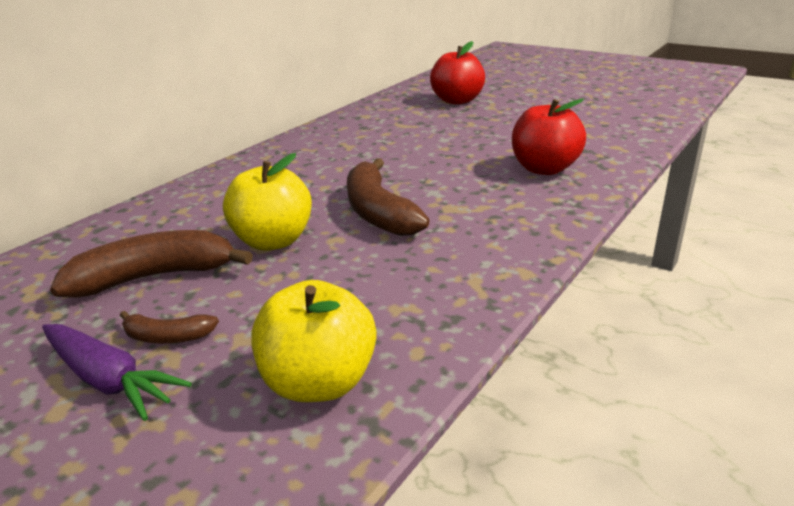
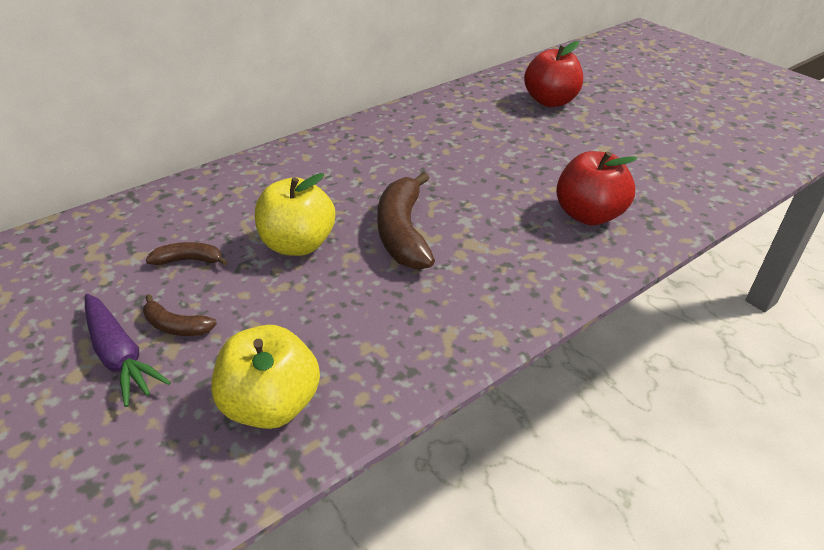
camera: 15 degrees right, 10 degrees up
brown banana [50,230,253,298] -> brown banana [146,242,228,266], size x0.50

